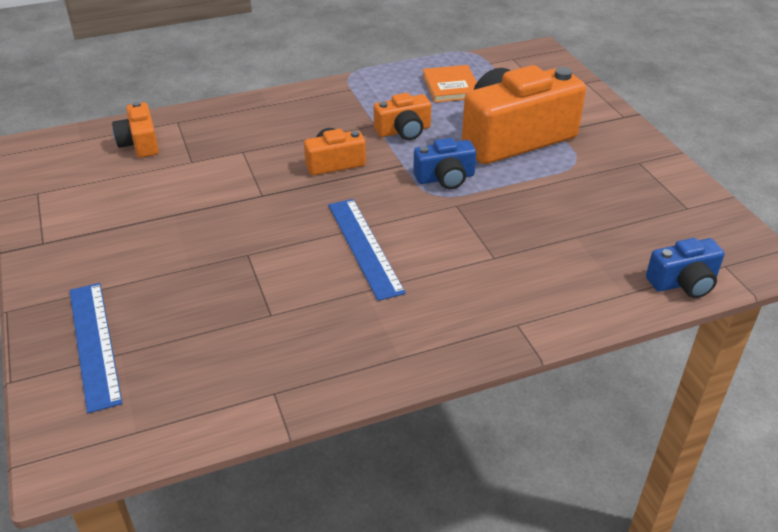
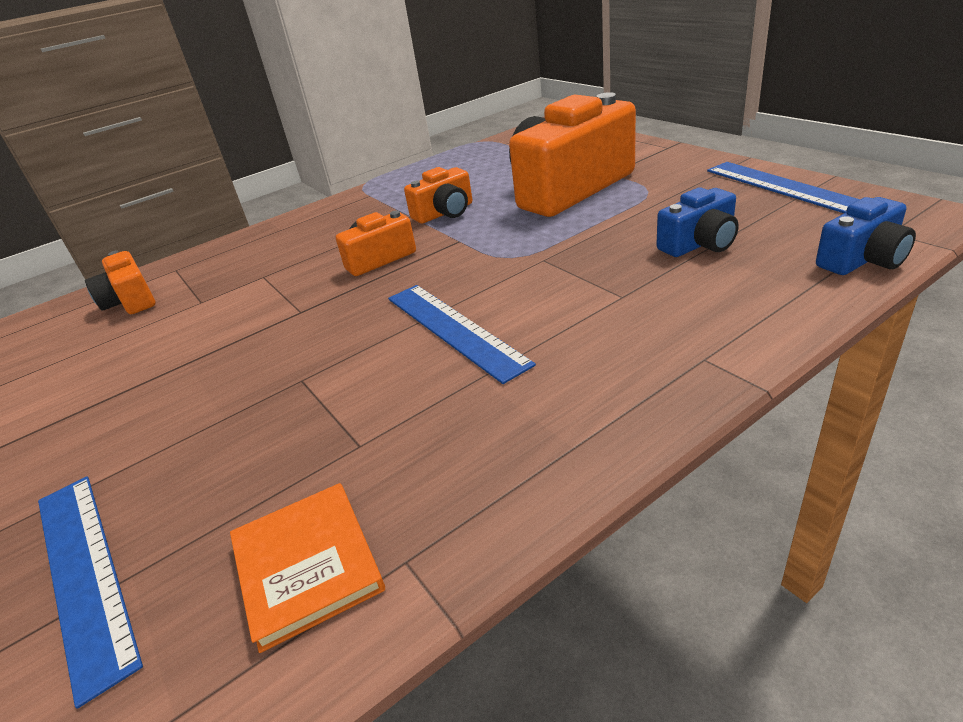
camera: 10 degrees left, 5 degrees down
blue camera [413,138,476,189] -> blue camera moved to [656,188,739,257]
orange book [423,65,477,103] -> orange book moved to [230,483,385,653]
none -> blue ruler [707,162,860,213]

